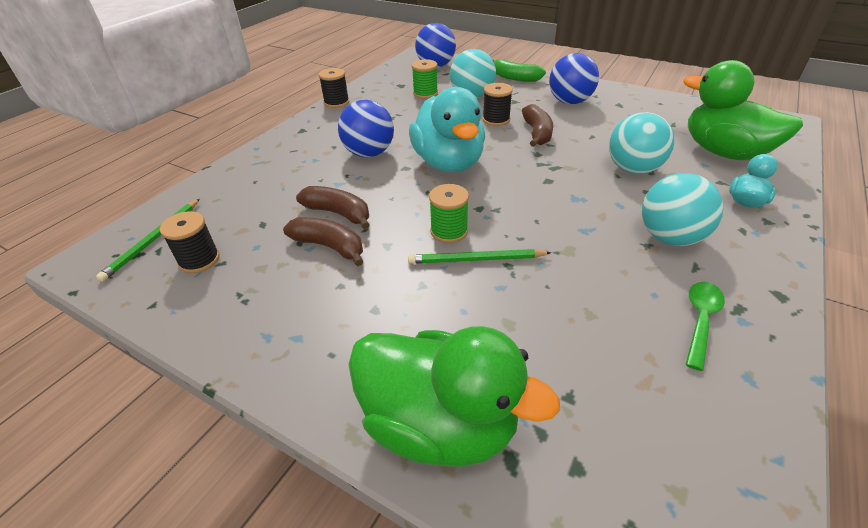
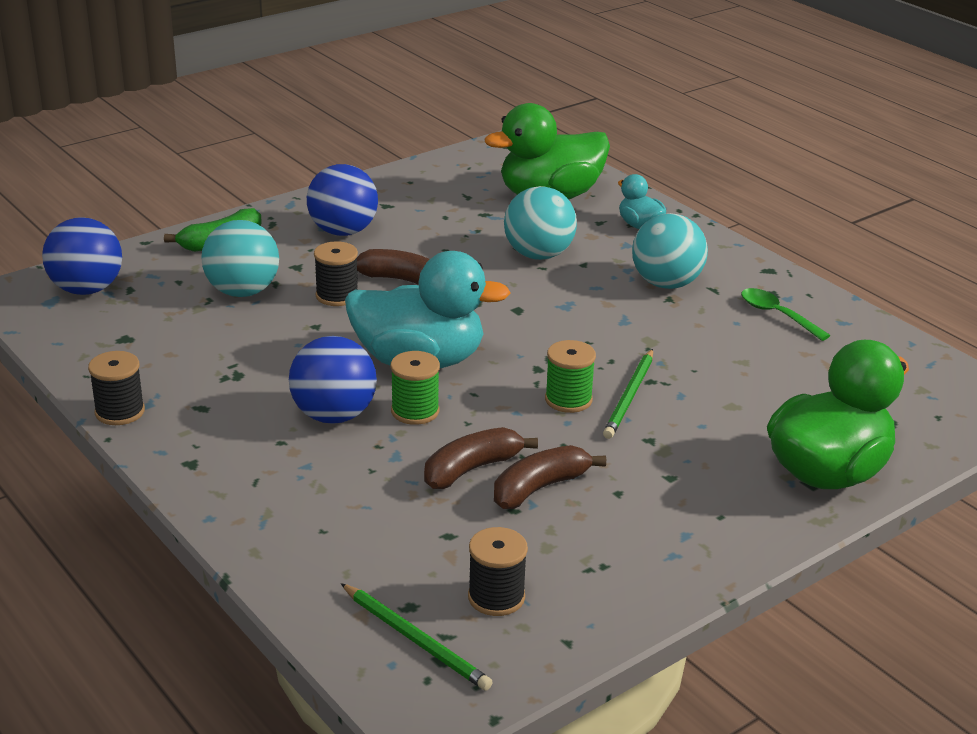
camera: 70 degrees left, 10 degrees down
green spool [412,59,438,99] -> green spool moved to [390,351,440,425]

